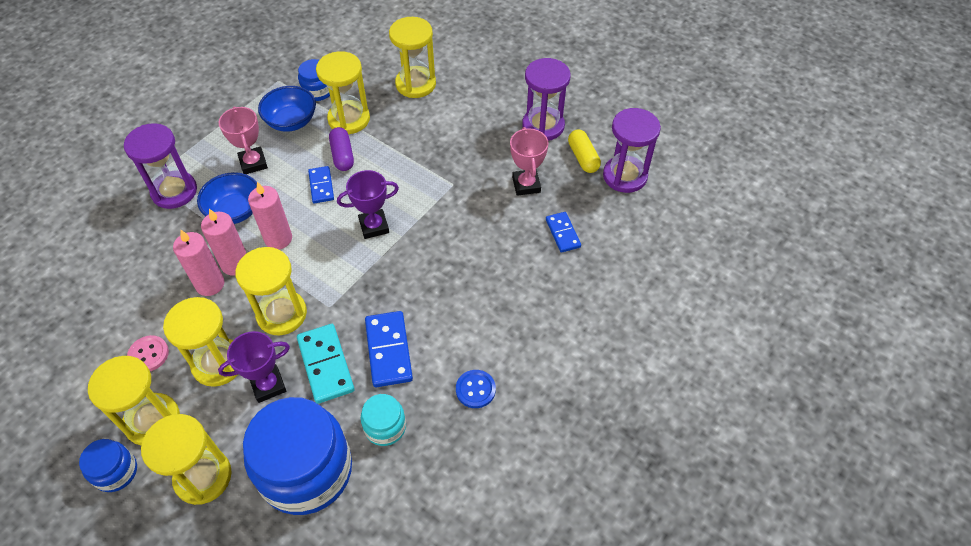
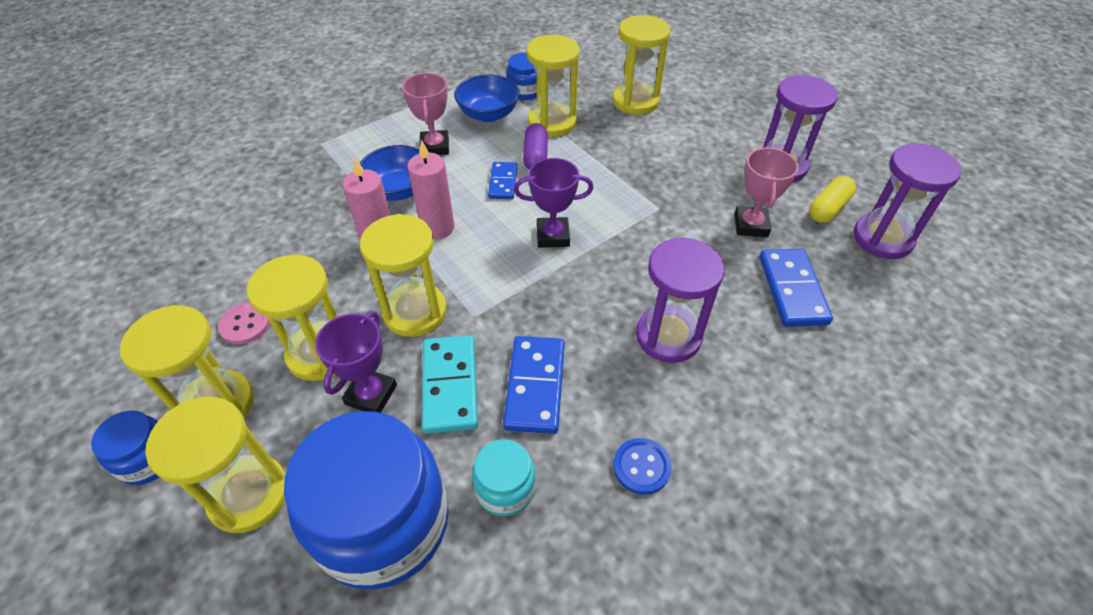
camera: 15 degrees right, 5 degrees down
purple hourglass [124,123,197,209] -> purple hourglass moved to [636,238,725,363]
pink candle [173,230,225,296] -> none
purple trophy [218,331,290,403] -> purple trophy turned 60 degrees counterclockwise [315,311,397,413]
blue domino [546,212,581,253] -> blue domino [759,249,833,327], size x1.60
yellow capsule [568,129,601,173] -> yellow capsule turned 45 degrees clockwise [809,176,856,223]

